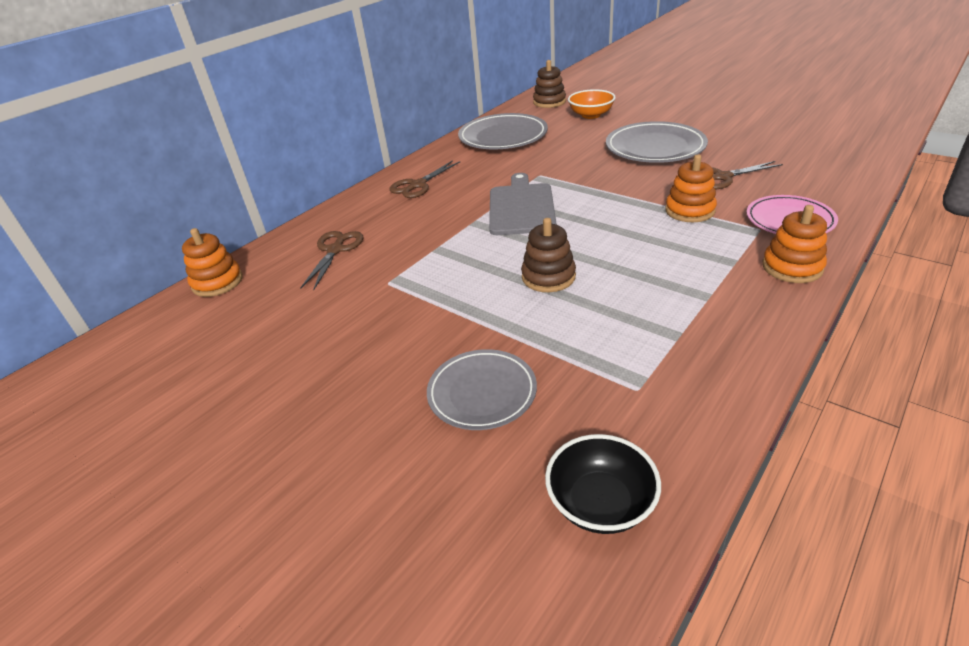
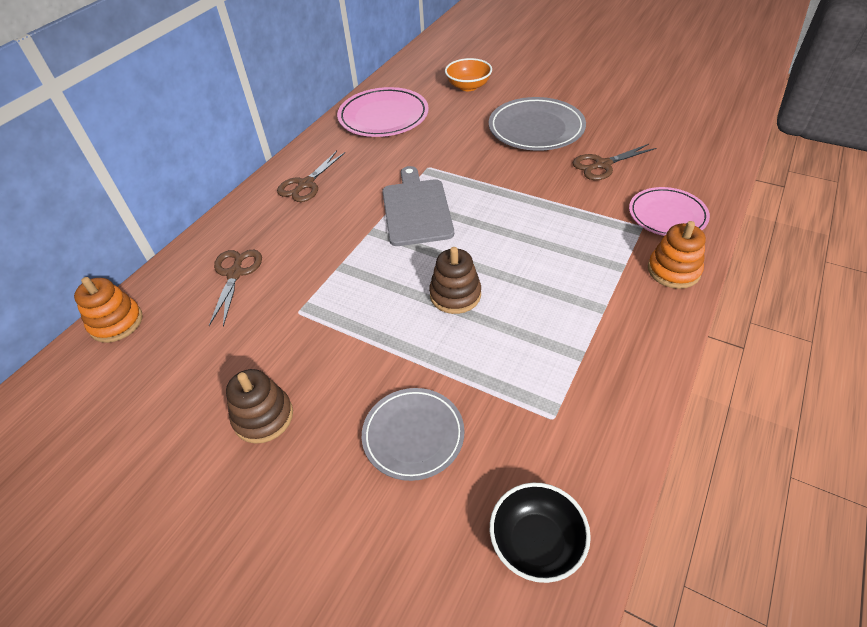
camera: 10 degrees left, 10 degrees up
grey plate [458,113,548,149] -> pink plate [337,87,429,137]
brown stacking toy [533,60,566,108] -> brown stacking toy moved to [226,369,293,444]
orange stacking toy [665,155,717,222] -> none

